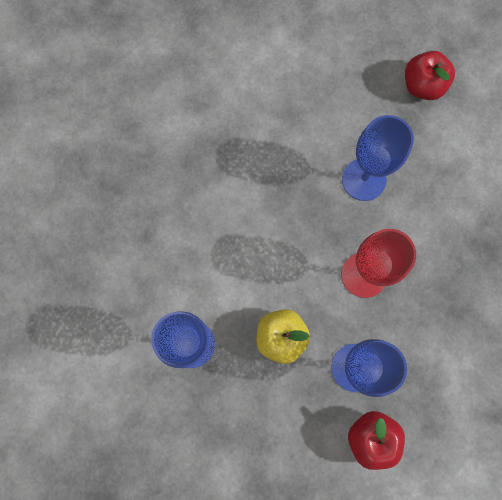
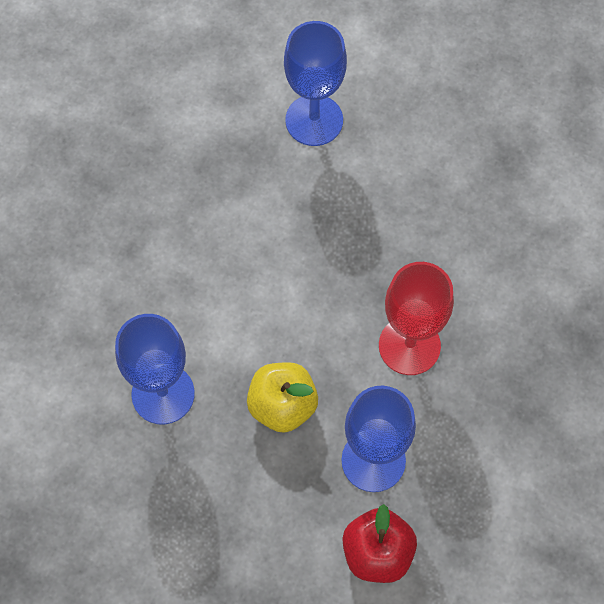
camera: 10 degrees right, 10 degrees down
blue goblet [342,115,414,201] -> blue goblet moved to [284,21,347,146]
red apple [405,51,455,100] -> none

